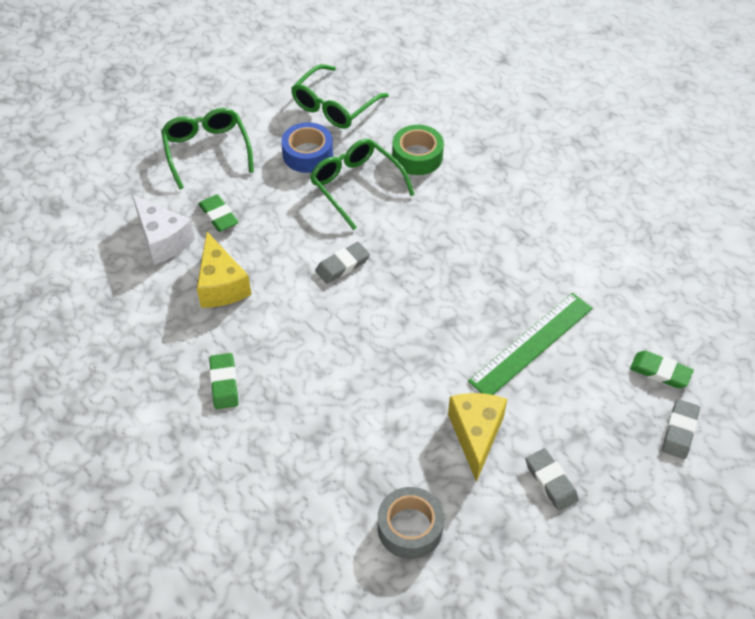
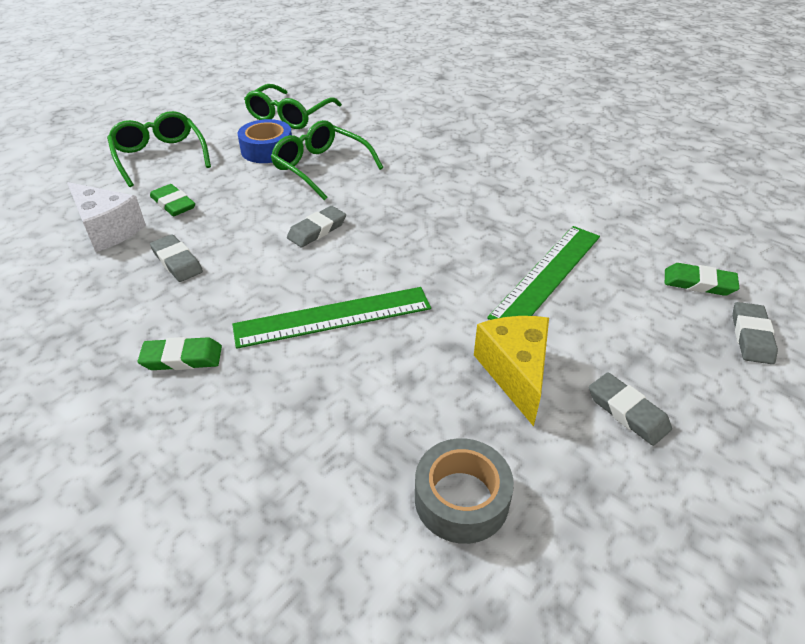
camera: 10 degrees left, 10 degrees down
yellow cheese [197,232,252,308] -> grey eraser [150,234,203,282]
green eraser [209,353,238,409] -> green eraser turned 75 degrees counterclockwise [138,337,222,370]
green tape [392,125,444,175] -> none
none -> green ruler [232,287,431,349]

